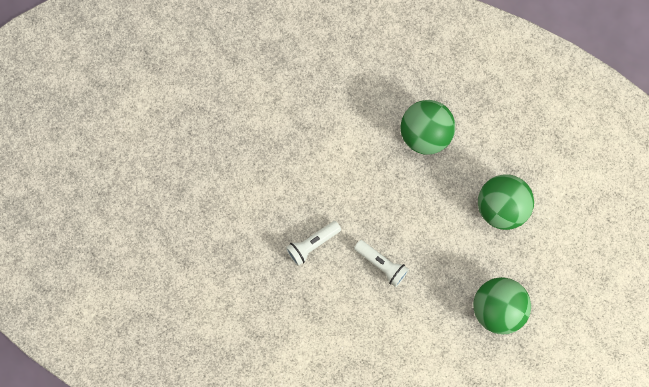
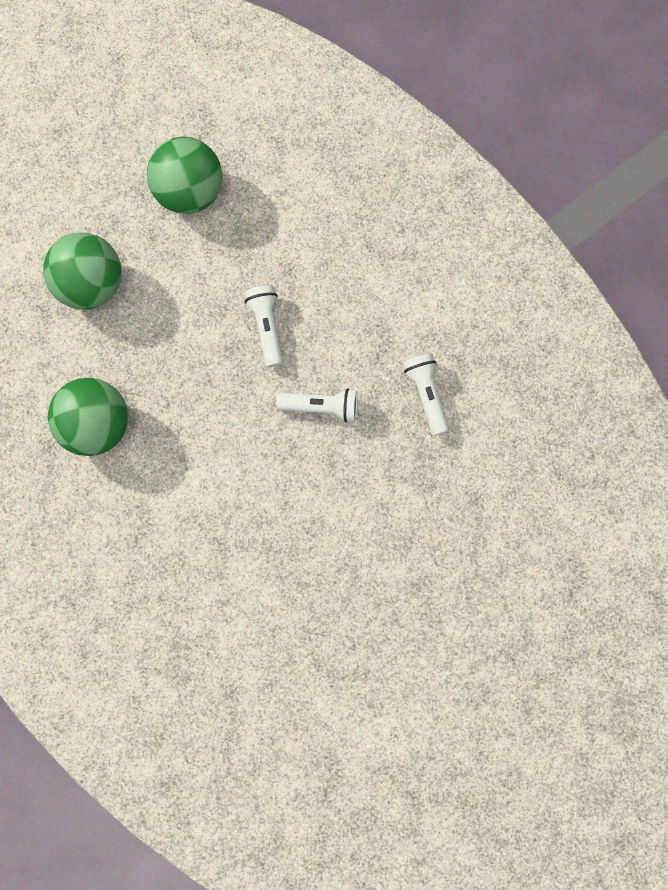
camera: 140 degrees left, 0 degrees up
none -> white flashlight [403,353,449,436]

